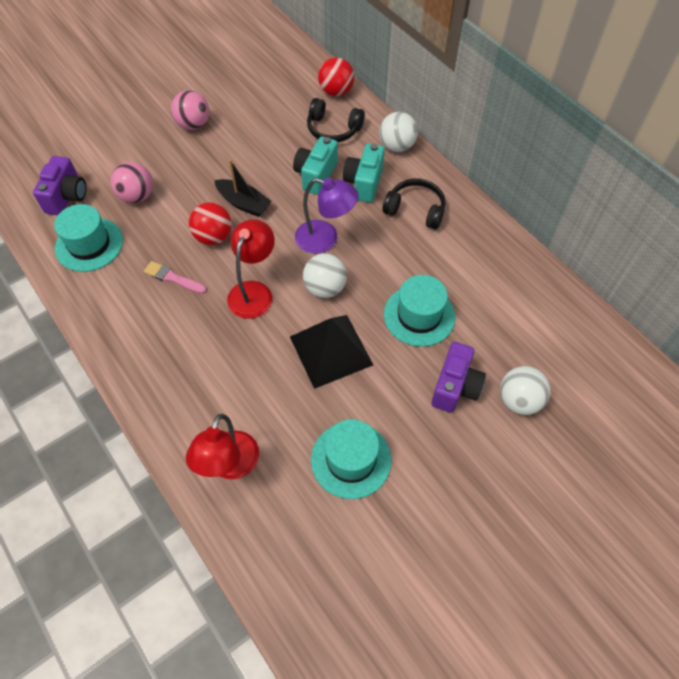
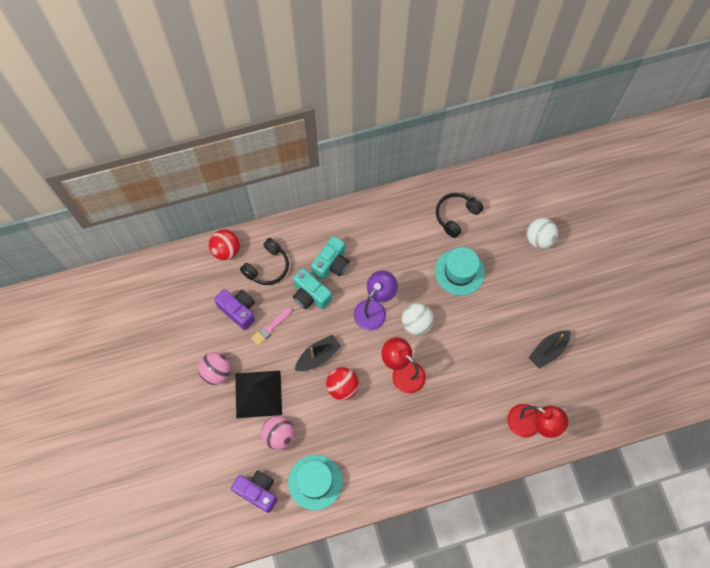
camera: 70 degrees left, 10 degrees up
pink brush [144,261,207,294] -> pink brush moved to [251,307,292,346]
black pyramid [290,315,373,389] -> black pyramid moved to [235,371,282,418]
turquoise hat [311,419,391,499] -> black boat [529,330,570,369]
turquoise camera [343,144,385,203] -> turquoise camera turned 90 degrees counterclockwise [311,236,349,280]
white ball [379,112,418,152] -> none
black headphones [382,179,446,230] -> black headphones moved to [436,192,484,238]
purple camera [431,342,486,413] -> purple camera moved to [214,289,255,330]

